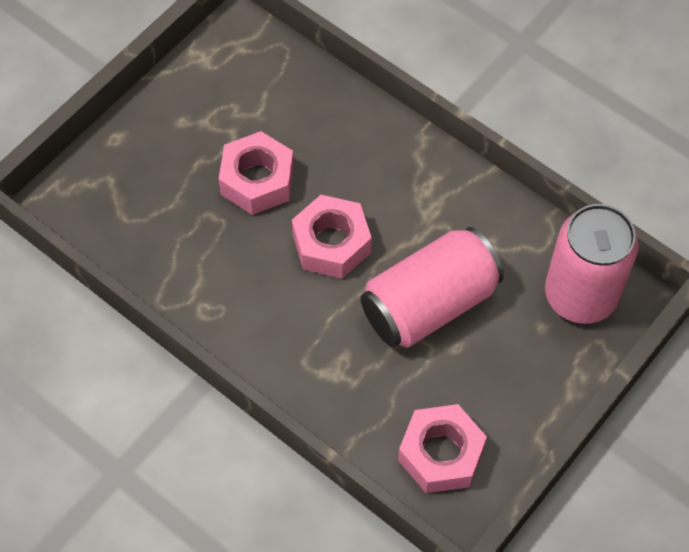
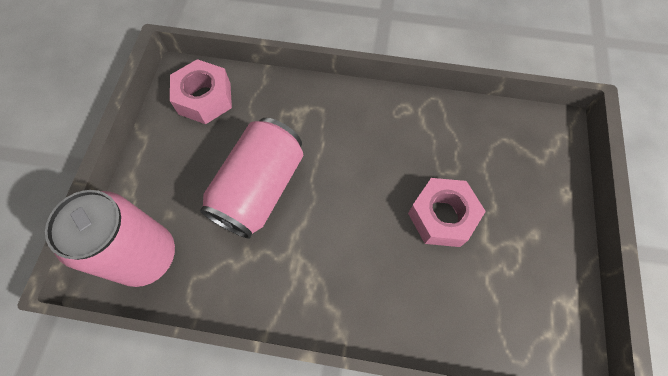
camera: 150 degrees right, 5 degrees up
pink nut [292,195,372,279] -> none

